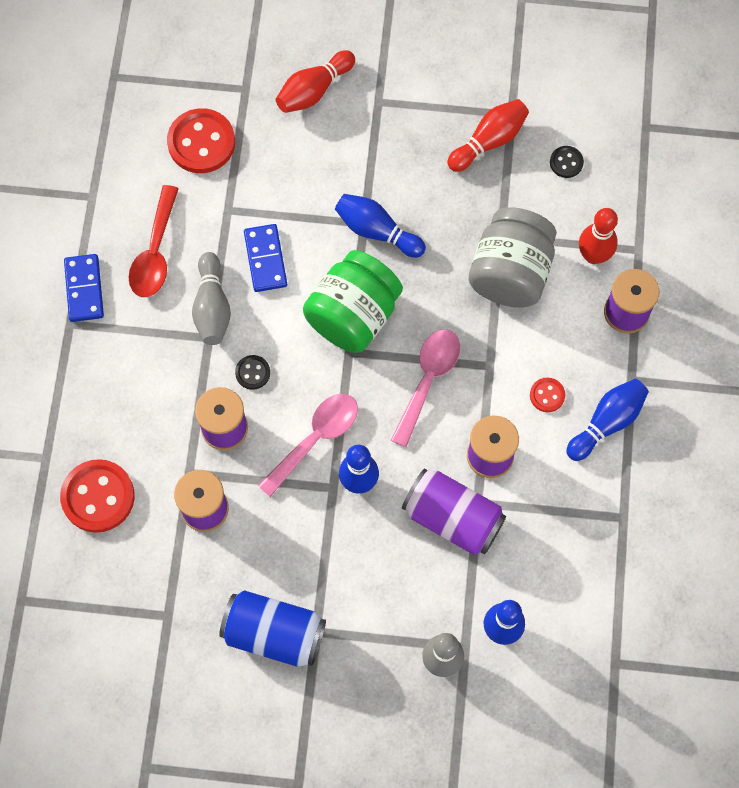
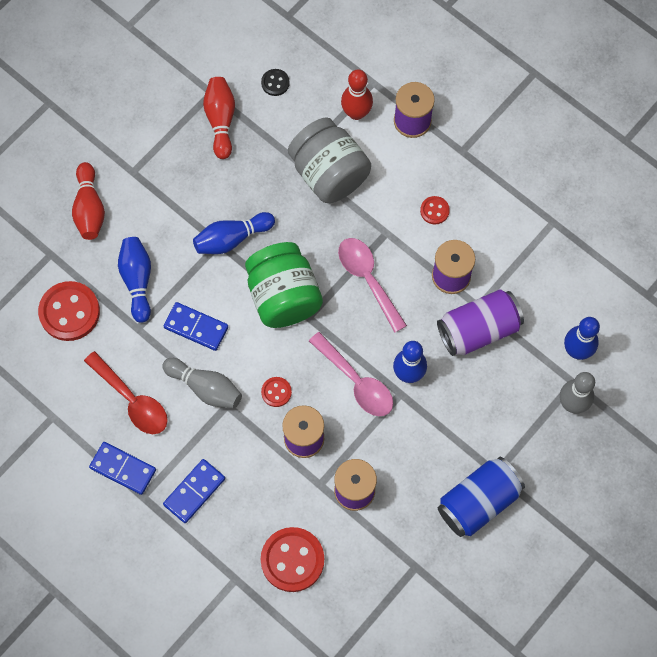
camera: 55 degrees left, 0 degrees up
black button [235,355,270,390] -> red button [261,377,292,407]
pink spoon [258,394,358,497] -> pink spoon turned 150 degrees clockwise [309,332,393,416]
blue bowling pin [566,379,649,461] -> blue bowling pin moved to [118,237,151,323]
none -> blue domino [163,459,225,523]

